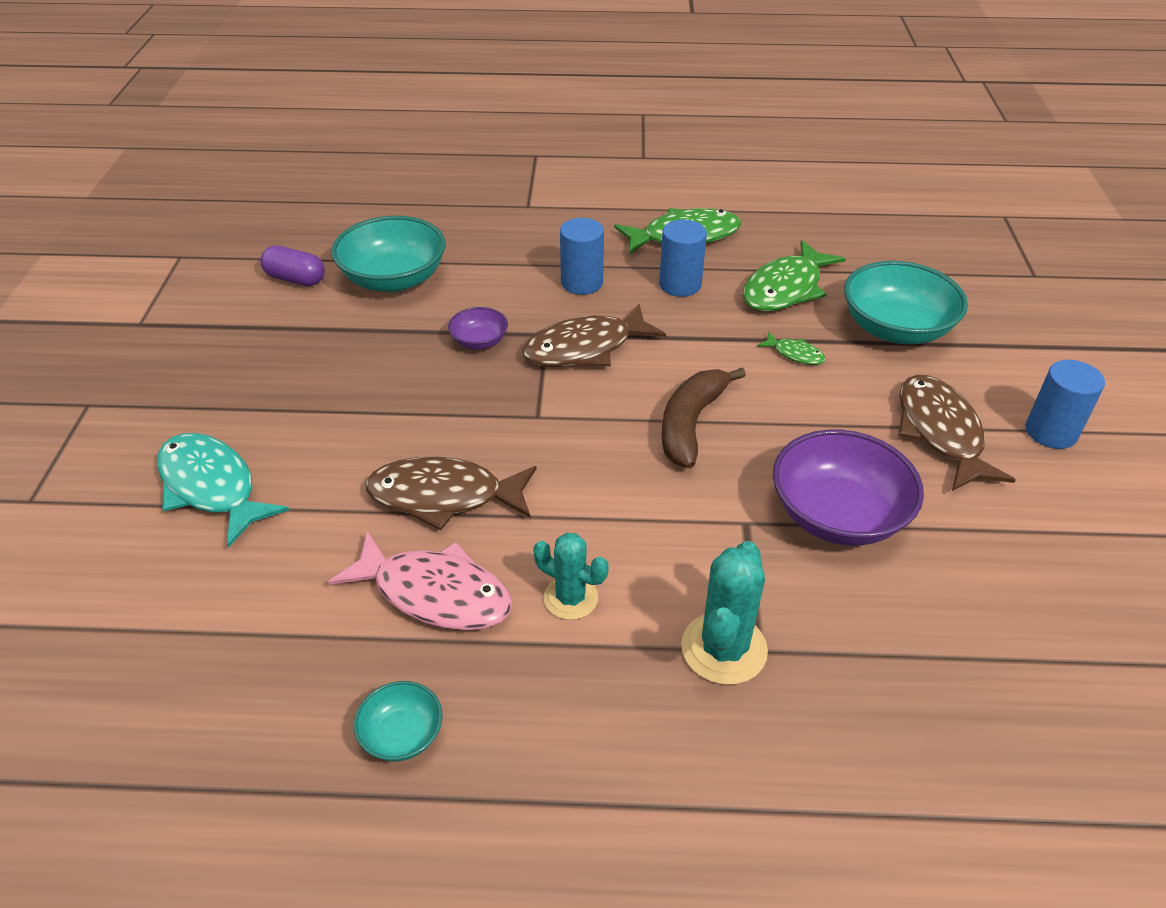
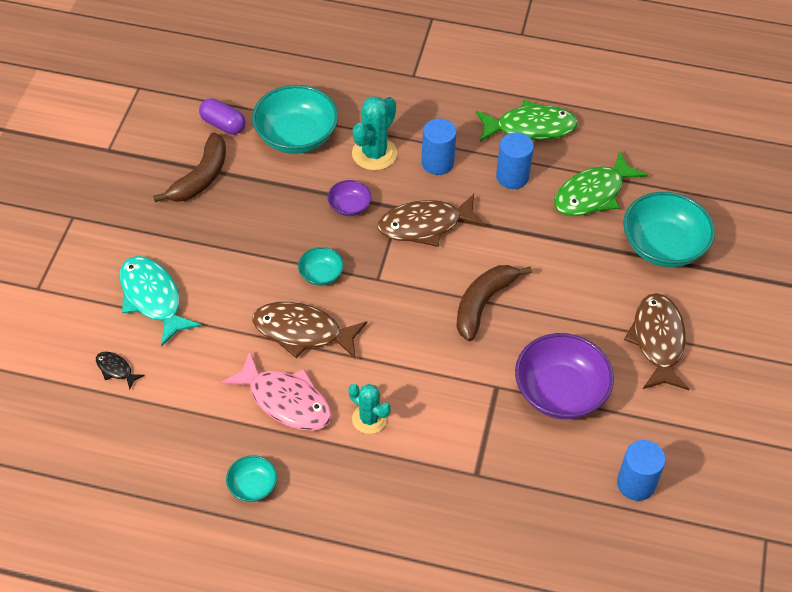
camera: 10 degrees right, 10 degrees up
turquoise cactus [681,541,768,685] -> turquoise cactus moved to [352,96,397,171]
green fish [757,332,826,365] -> none
blue cylinder [1026,360,1105,449] -> blue cylinder moved to [617,440,666,501]
none -> black fish [96,352,145,389]
none -> brown banana [153,132,226,202]
none -> turquoise bowl [298,247,344,286]

